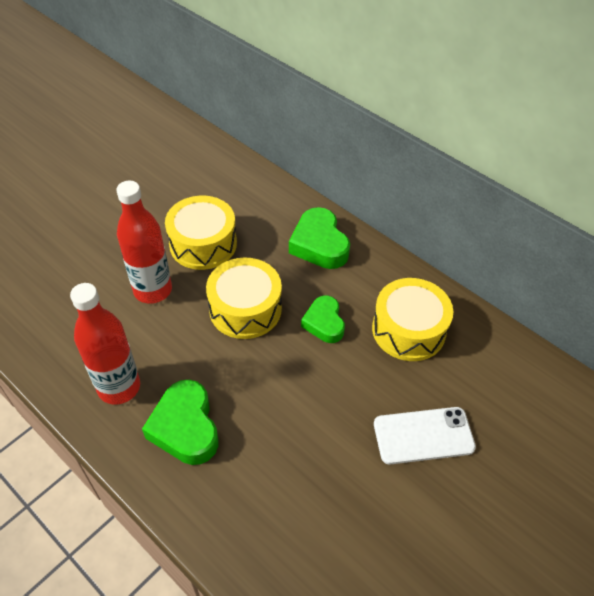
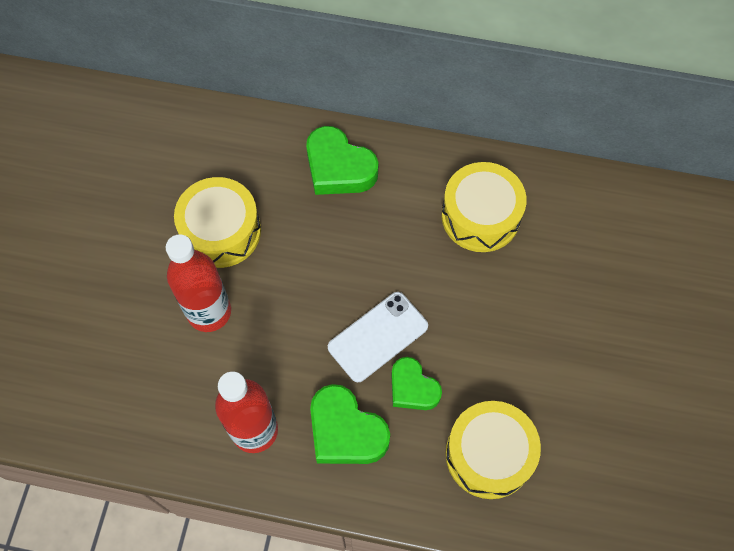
camera: 30 degrees left, 15 degrees up
yellow drum [206,257,282,339] -> yellow drum moved to [445,401,541,499]
green heart [301,296,345,343] -> green heart moved to [391,357,442,410]
white phone [374,407,476,465] -> white phone moved to [328,292,428,382]

